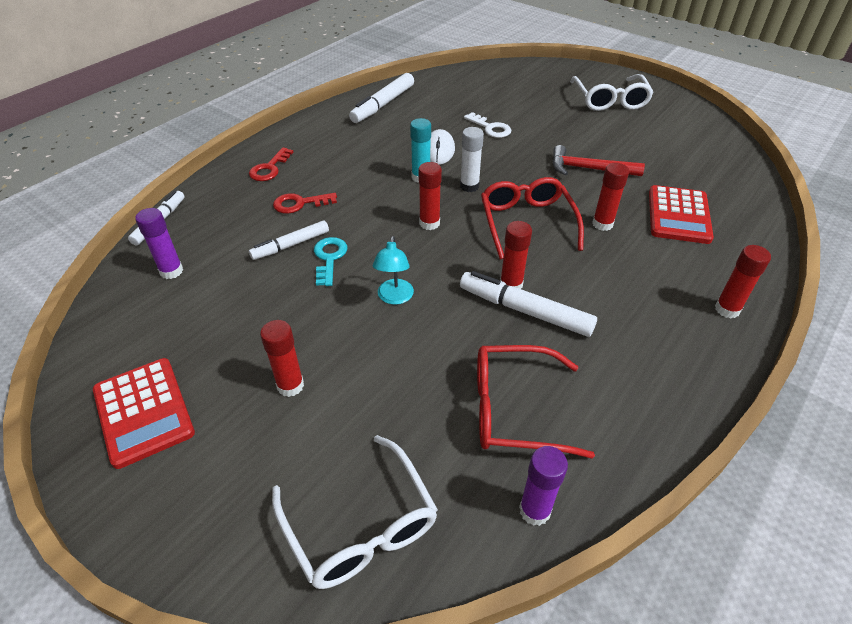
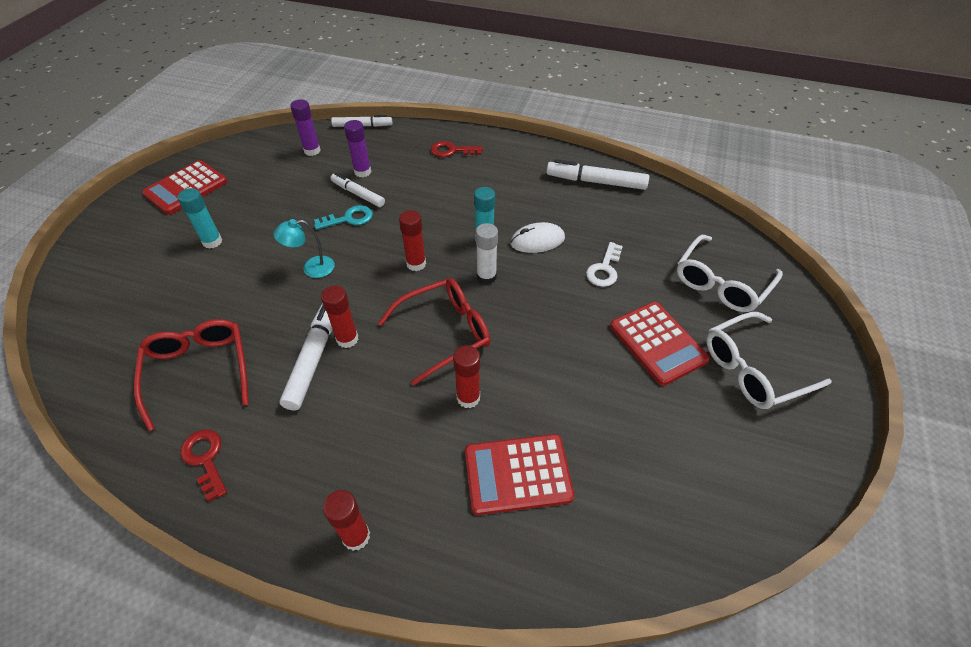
camera: 70 degrees right, 5 degrees up
red glue stick [260,320,304,397] -> turquoise glue stick [178,188,222,249]
white glasses [272,435,438,589] -> white glasses moved to [677,235,783,312]
red key [273,193,337,214] -> red key moved to [180,429,227,502]
purple glue stick [519,446,568,526] -> purple glue stick moved to [344,120,371,177]
red hammer [552,145,645,176] -> none
none -> red calculator [610,302,710,386]

